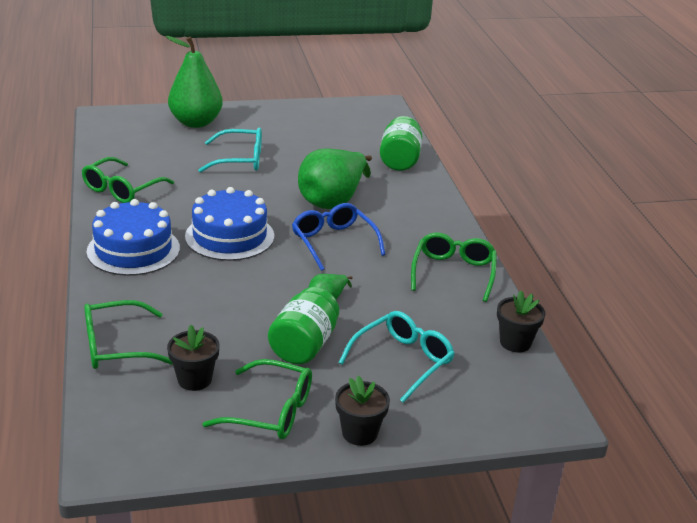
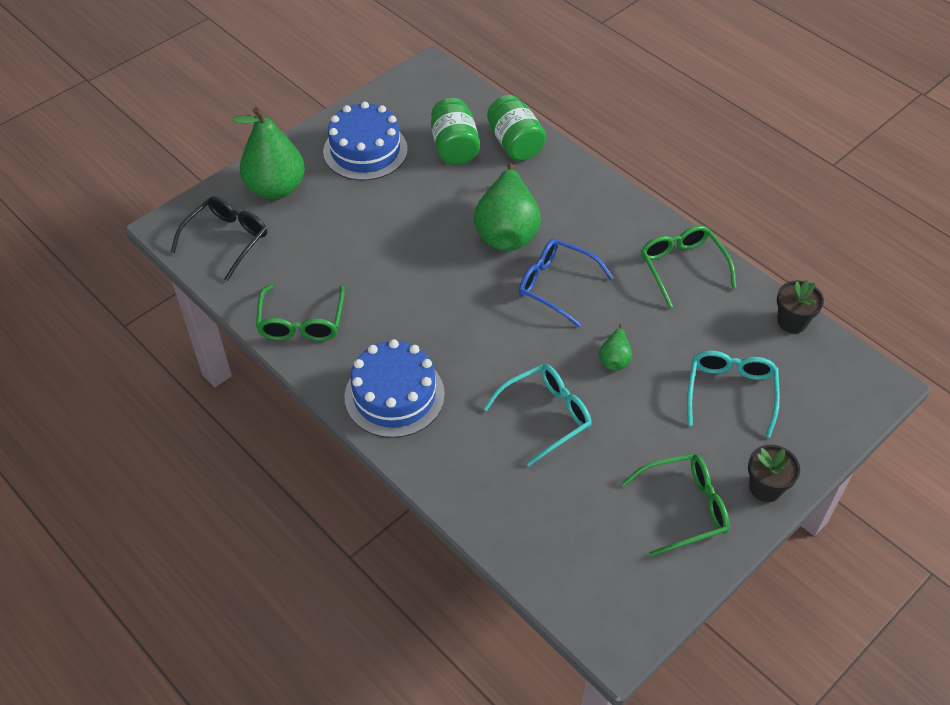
camera: 30 degrees left, 20 degrees up
green glasses [84,300,173,369] -> none
black flower pot [167,325,220,391] -> none
blue cake [185,187,274,261] -> blue cake moved to [323,102,408,180]
turquoise glasses [198,127,262,173] -> turquoise glasses moved to [483,364,592,467]
green jar [268,287,339,364] -> green jar moved to [431,98,480,165]
none -> black glasses [171,196,267,281]

